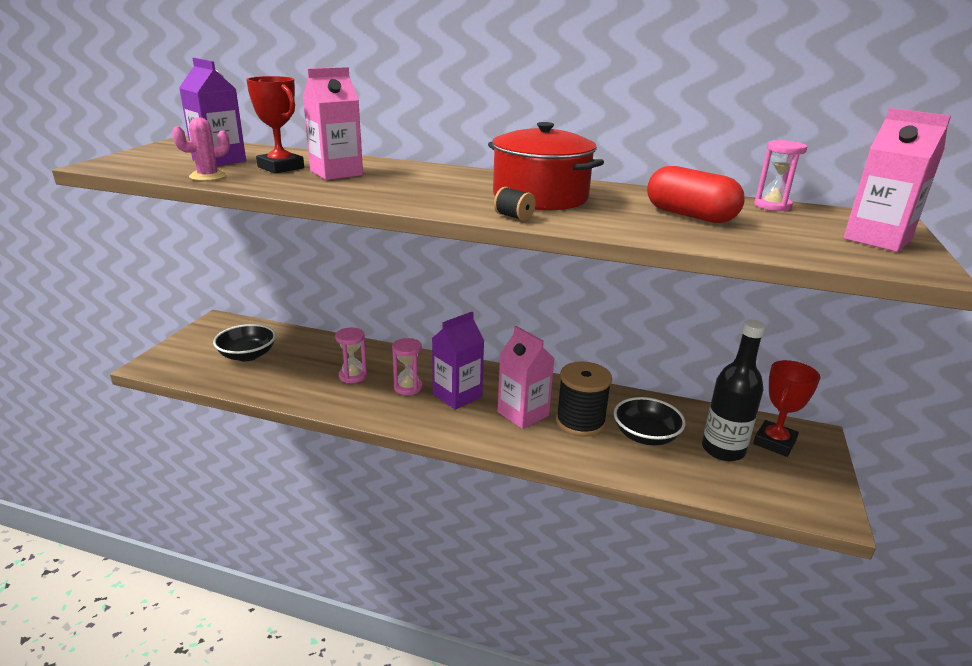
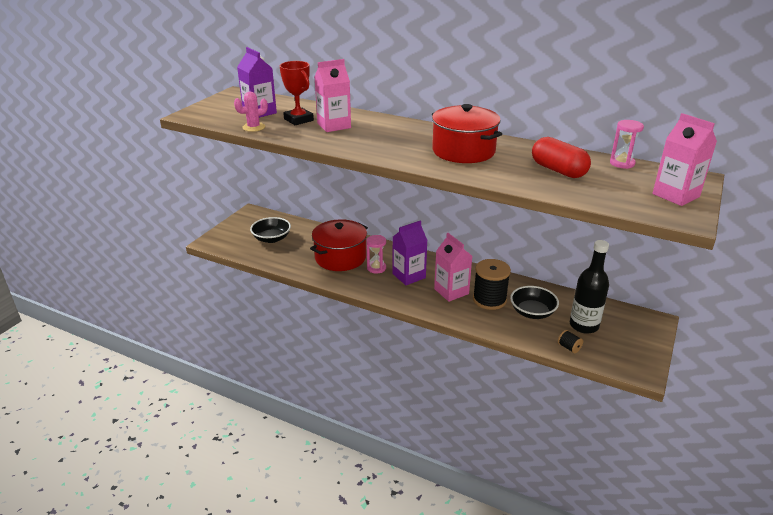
camera: 10 degrees right, 5 degrees up
pink hourglass [335,328,367,383] -> red pot [310,219,368,271]
black spool [494,187,536,221] -> black spool moved to [558,330,583,353]
red trophy [753,360,820,457] -> none

